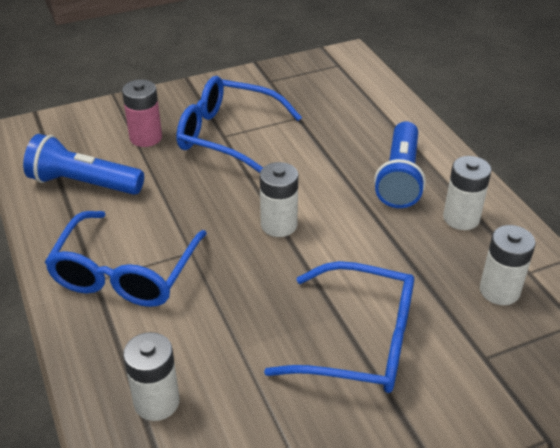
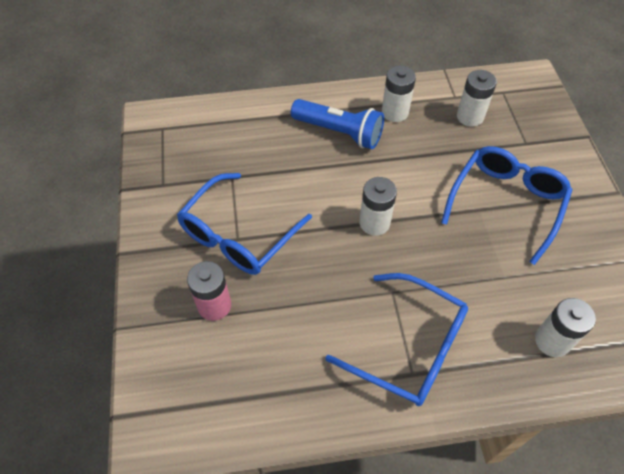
camera: 75 degrees left, 15 degrees up
blue flashlight [23,134,144,195] -> none

